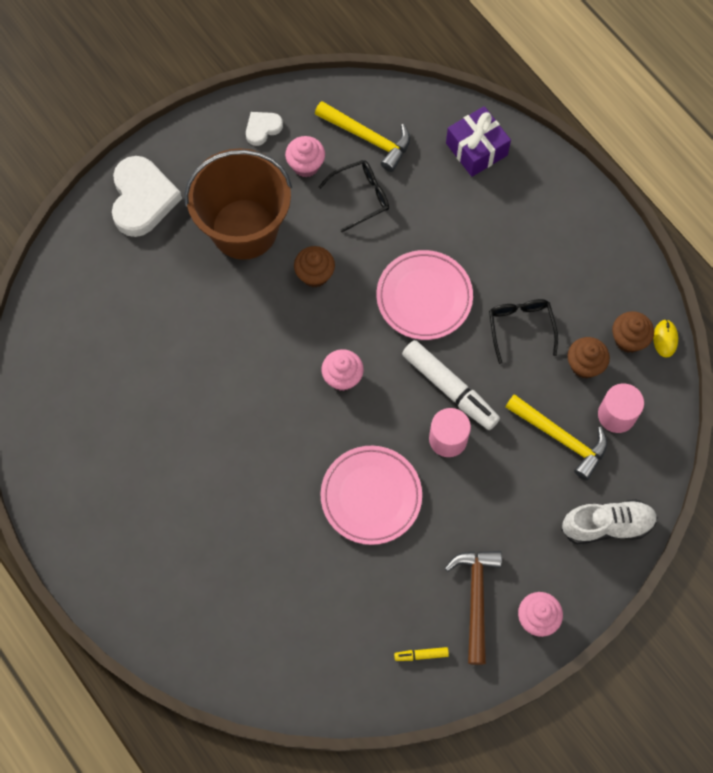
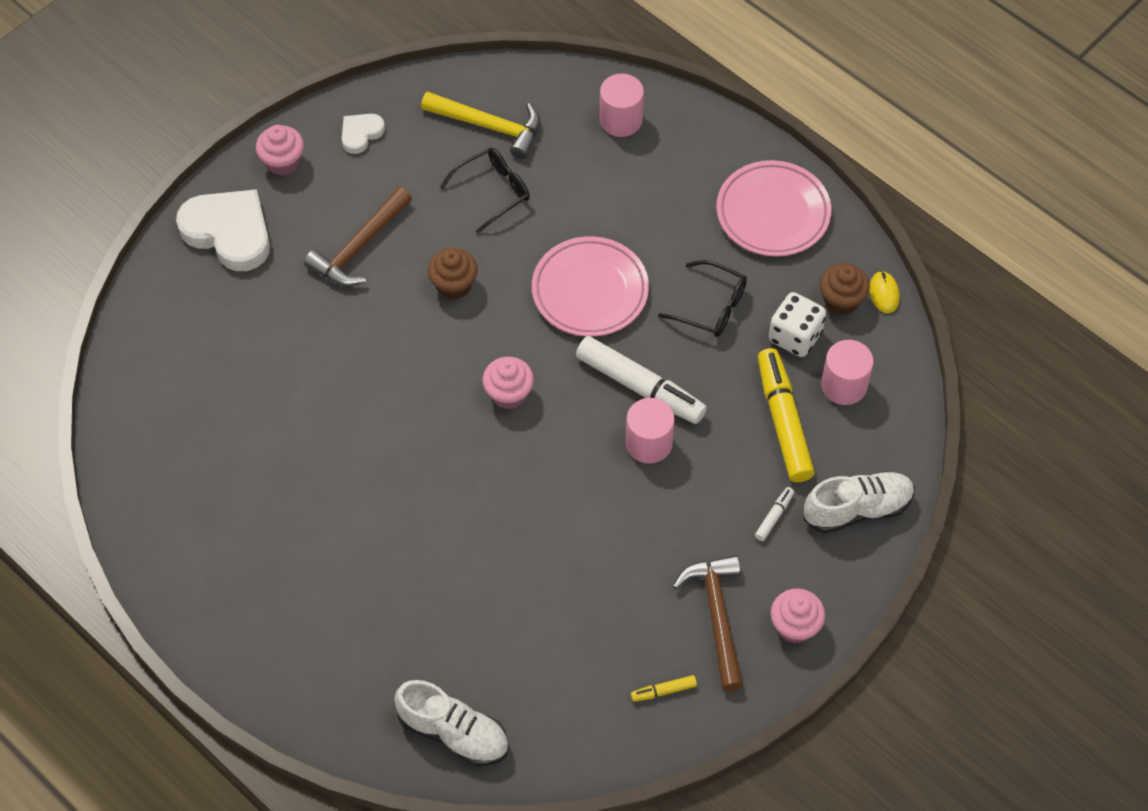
camera: 10 degrees left, 10 degrees down
white heart [112,156,182,237] -> white heart turned 45 degrees counterclockwise [176,189,270,271]
brown bucket [184,148,292,260] -> brown hammer [304,187,412,286]
pink cupcake [285,136,325,177] -> pink cupcake moved to [256,125,304,176]
pink plate [320,446,422,545] -> pink plate moved to [716,160,831,257]
purple gift [446,106,511,177] -> pink cylinder [599,73,644,137]
black glasses [489,299,558,364] -> black glasses turned 135 degrees clockwise [658,260,747,337]
yellow hammer [506,394,608,480] -> yellow marker [758,348,815,482]
brown cupcake [568,337,610,379] -> white dice [769,292,826,357]
none -> white shoe [394,680,509,766]
none -> white marker [755,487,794,541]

